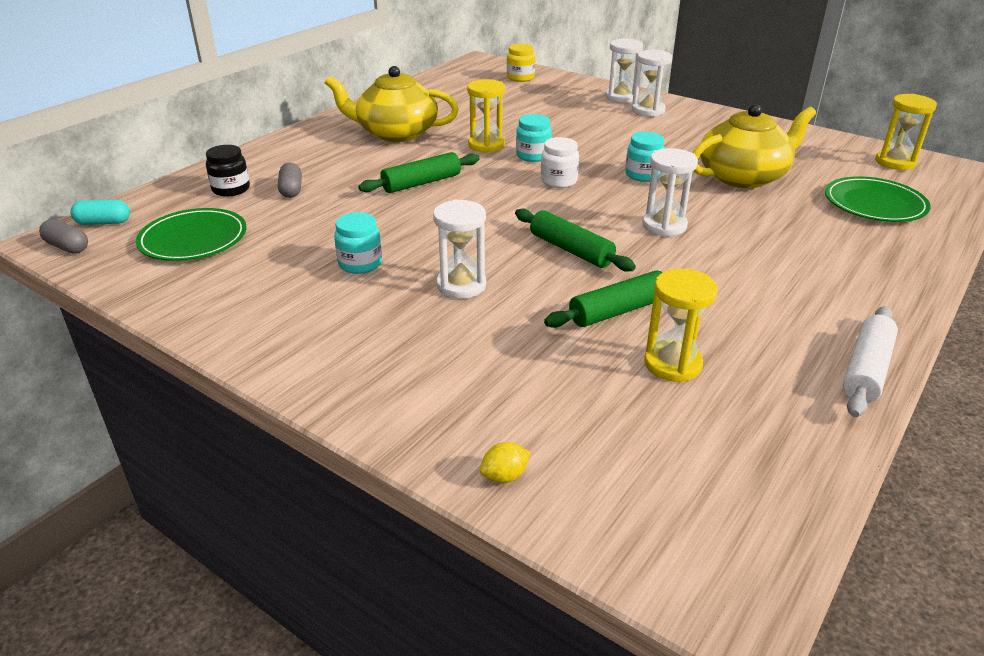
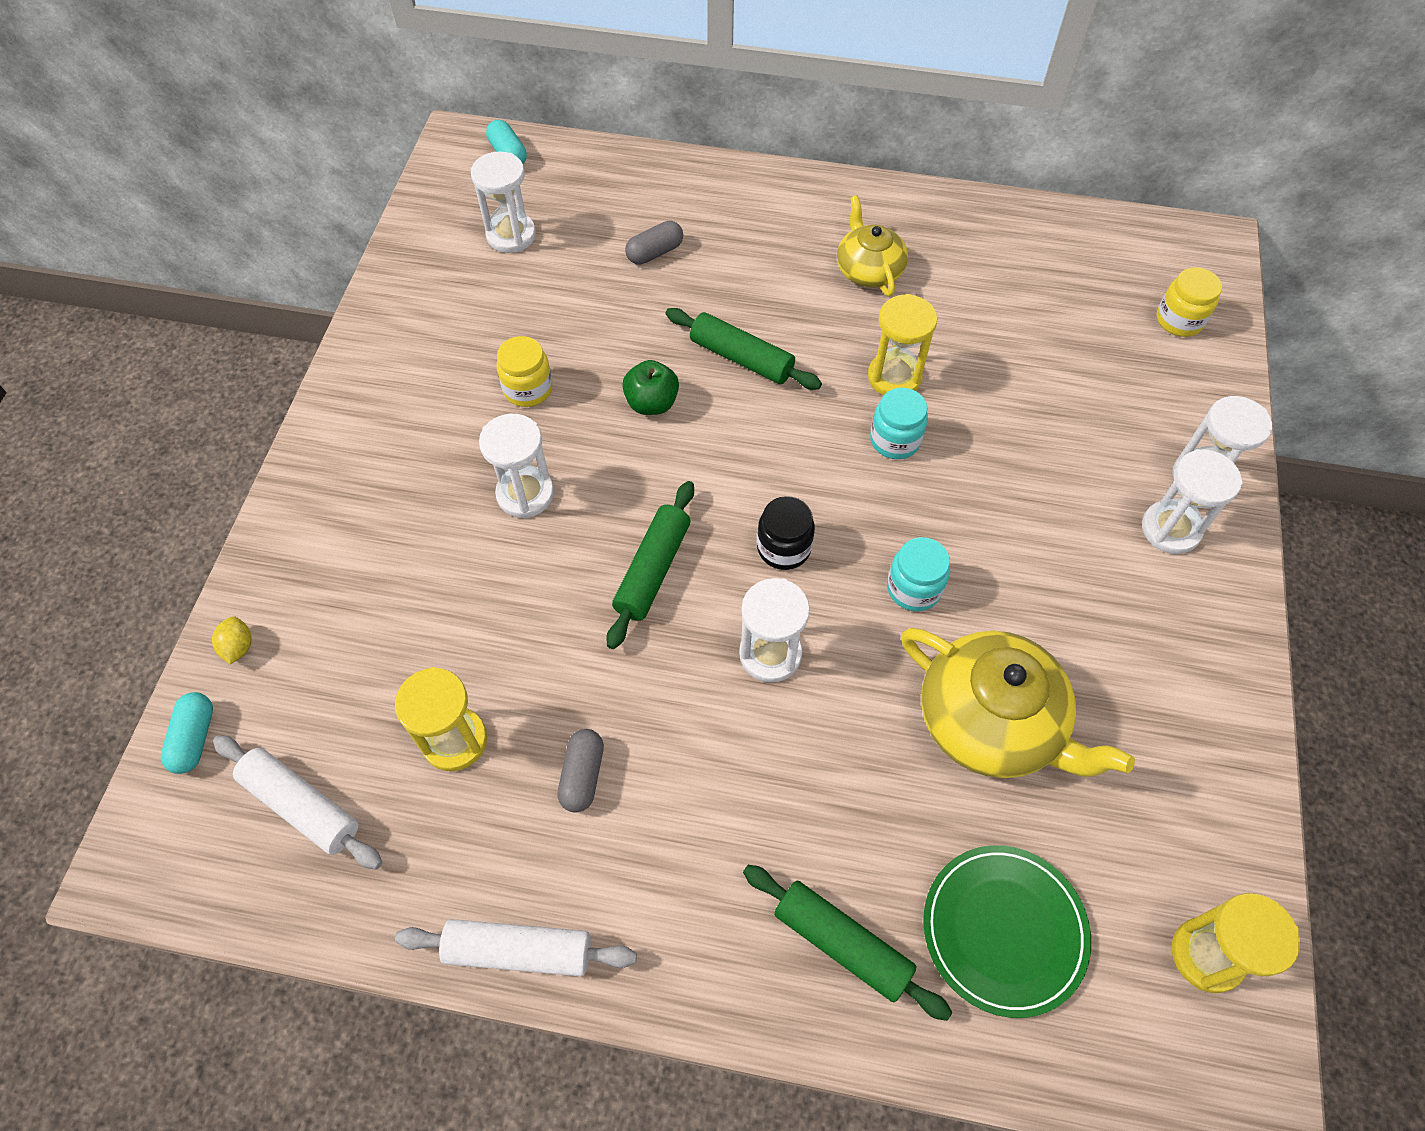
camera: 65 degrees right, 25 degrees up
grey capsule [39,219,88,254] -> grey capsule moved to [557,729,604,813]
green plate [136,208,247,261] -> white hourglass [471,151,536,253]
black jar [206,145,250,197] -> black jar moved to [757,496,815,570]
yellow teapot [325,66,459,142] -> yellow teapot [837,196,908,296], size x0.61
turquoise jar [334,212,382,274] -> yellow jar [497,336,553,407]
yellow lemon [480,442,530,483] -> yellow lemon turned 45 degrees clockwise [212,616,252,664]
white jar [541,137,579,188] -> none
green rolling pin [544,270,663,328] -> green rolling pin moved to [743,865,952,1021]
none -> turquoise capsule [161,692,213,774]
none -> white rolling pin [213,735,382,869]
none -> green apple [622,360,679,415]

